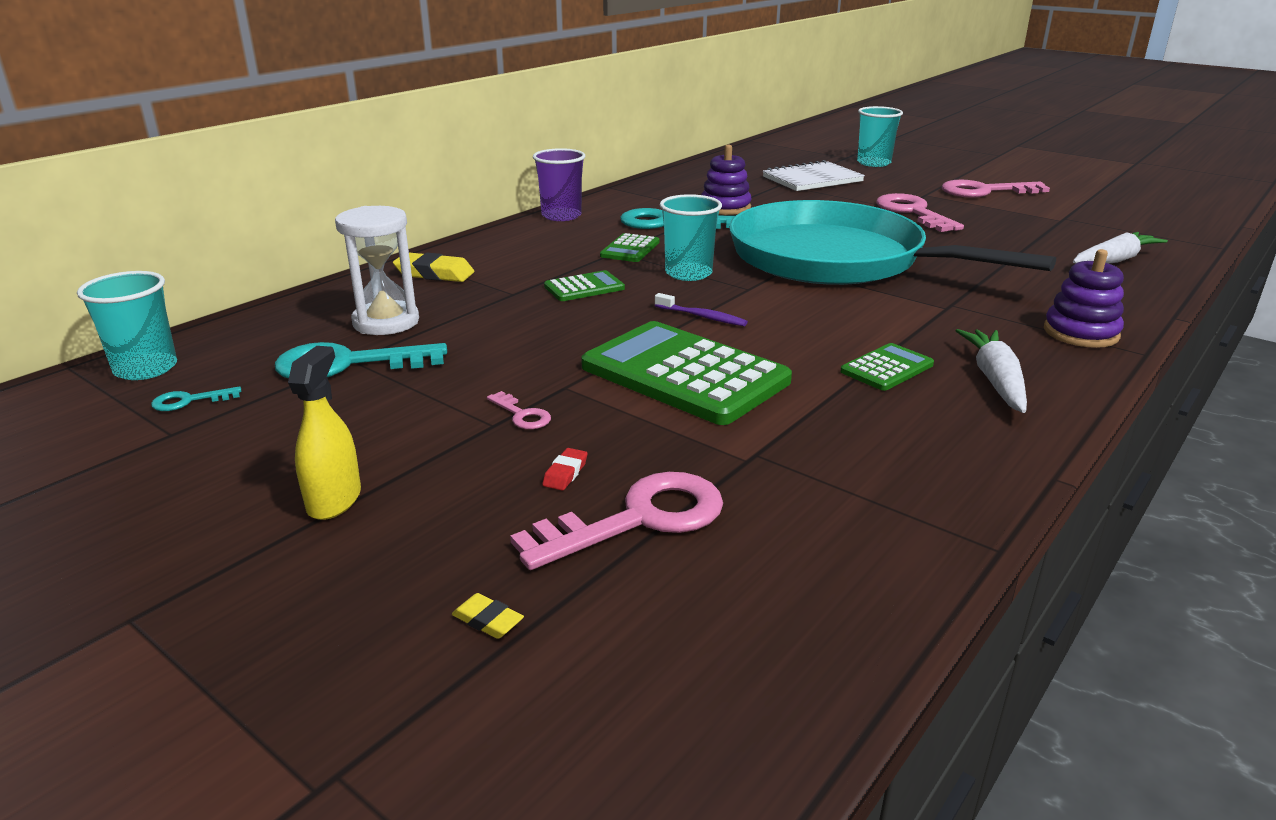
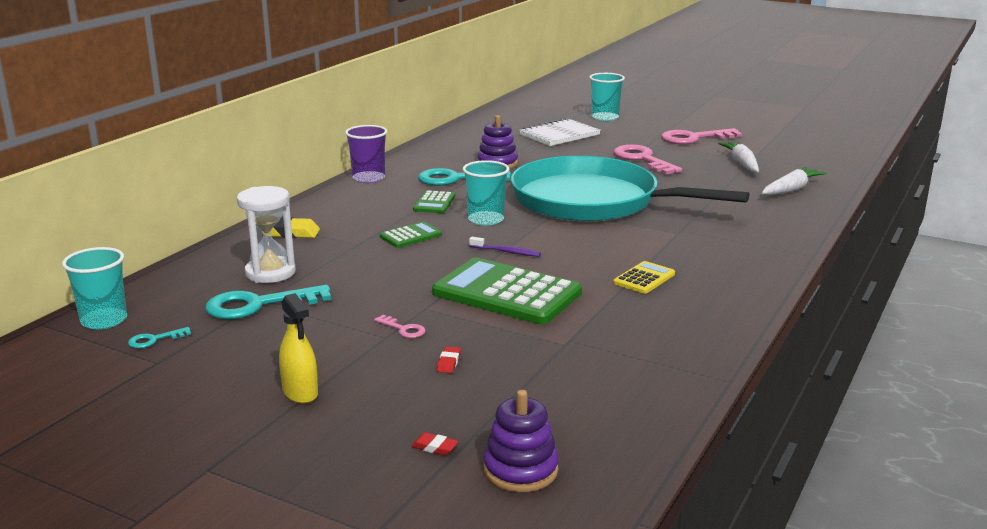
camera: 10 degrees left, 5 degrees down
yellow spray bottle [288,346,361,520] -> yellow spray bottle turned 150 degrees clockwise [279,293,318,404]
yellow eraser [452,593,524,639] -> red eraser [411,432,459,455]
pink key [510,472,723,570] -> none
green calculator [840,343,934,391] -> yellow calculator [613,261,675,294]
white carrot [956,329,1027,413] -> white carrot moved to [718,142,759,173]
purple stacking toy [1044,249,1124,348] -> purple stacking toy moved to [484,390,559,492]

